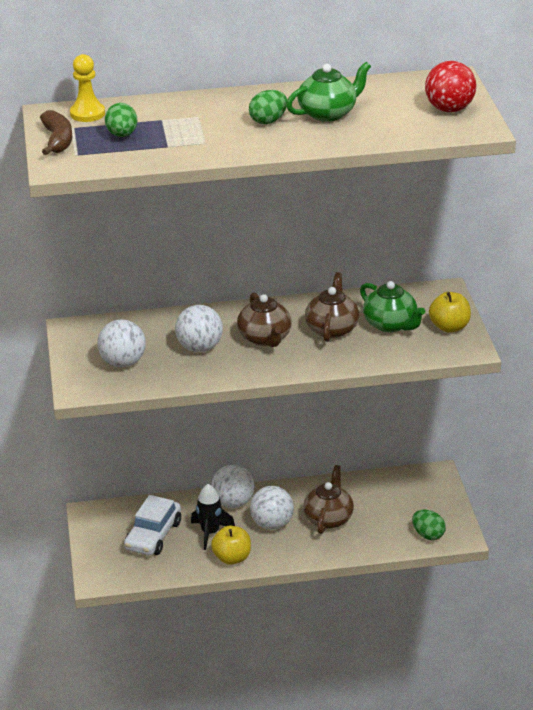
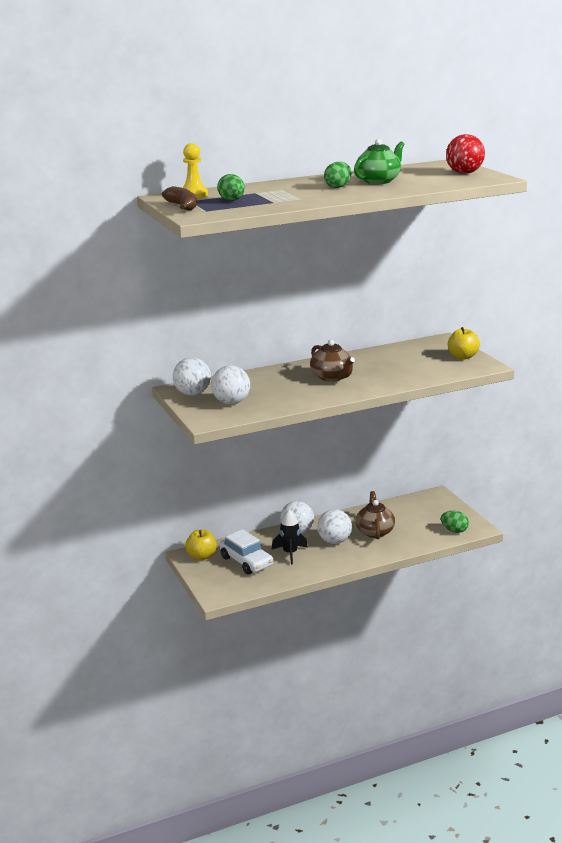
camera: 15 degrees left, 10 degrees down
white car [124,495,181,555] -> white car turned 45 degrees counterclockwise [219,529,273,574]
white ball [175,305,223,352] -> white ball moved to [173,358,211,396]
yellow apple [211,526,251,565] -> yellow apple moved to [185,530,217,560]
brown teapot [305,272,359,342] -> none
green teapot [360,281,425,332] -> none

